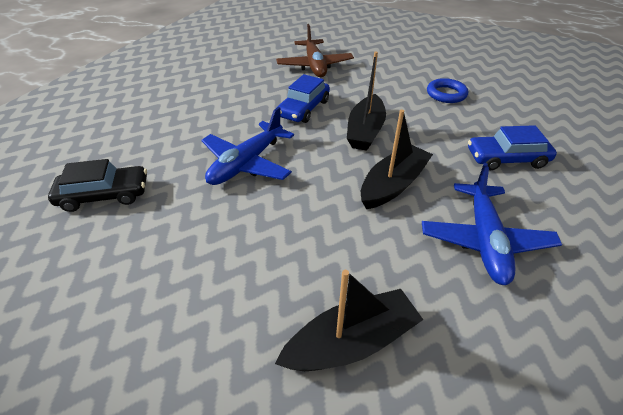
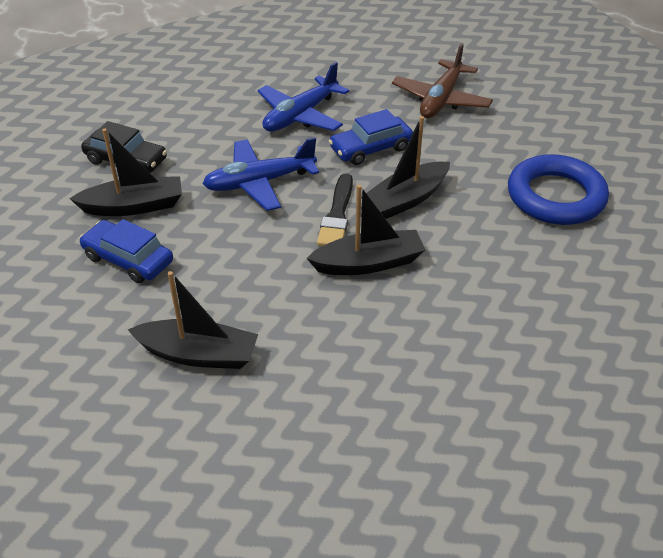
camera: 35 degrees right, 0 degrees up
blue plane [422,163,562,285] -> blue plane moved to [257,62,349,132]
blue ring [427,78,468,103] -> blue ring [508,154,609,225], size x1.79
blue car [468,125,557,170] -> blue car moved to [79,219,173,283]
none -> black boat [69,128,182,216]
none -> black brush [317,173,353,246]

